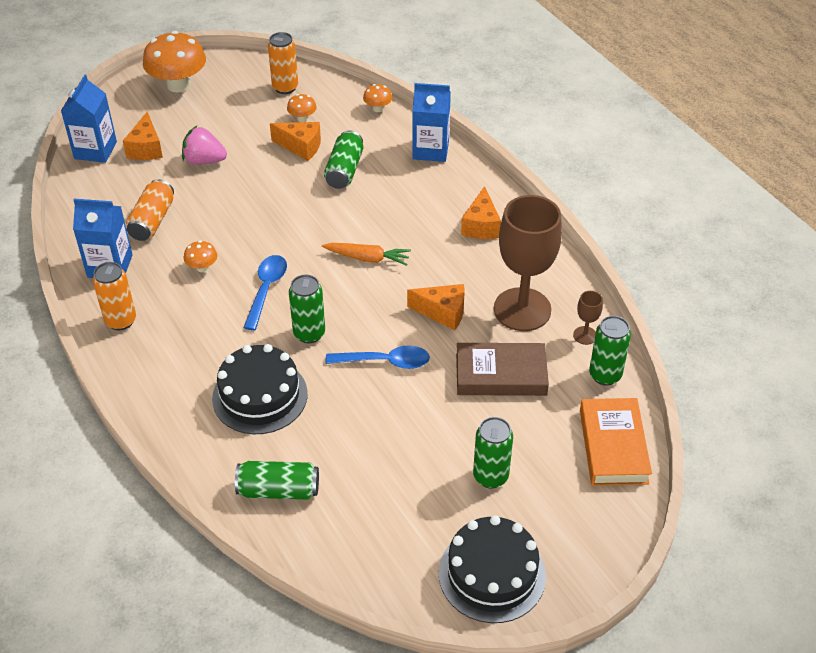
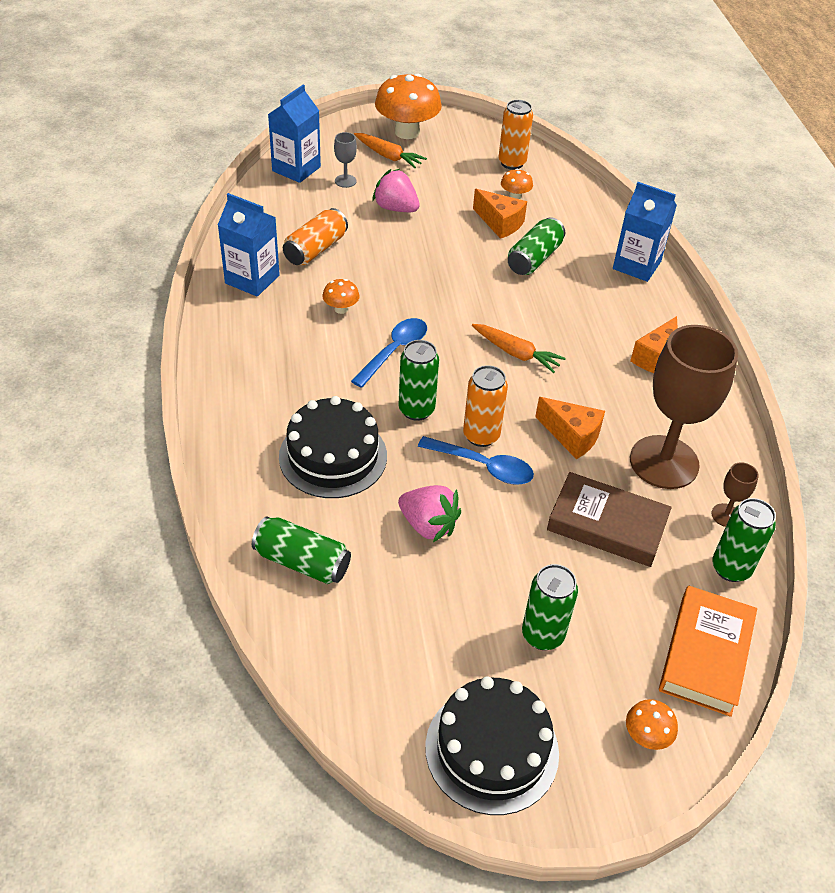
camera: 20 degrees right, 0 degrees up
orange can [93,262,136,330] -> orange can moved to [463,365,508,447]
orange cheese [123,112,163,160] -> grey goblet [334,132,357,188]
orange mushroom [363,84,392,112] -> orange mushroom moved to [626,699,678,750]
none -> orange carrot [354,133,427,168]
none -> pink strawberry [398,485,461,542]

